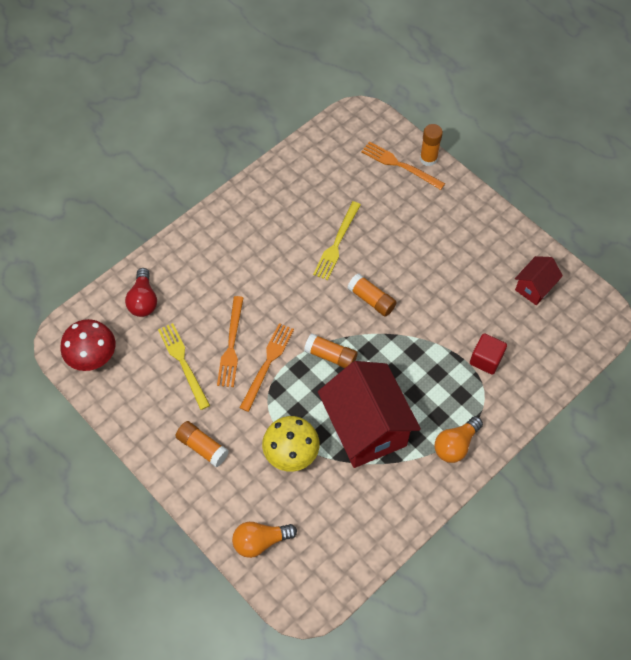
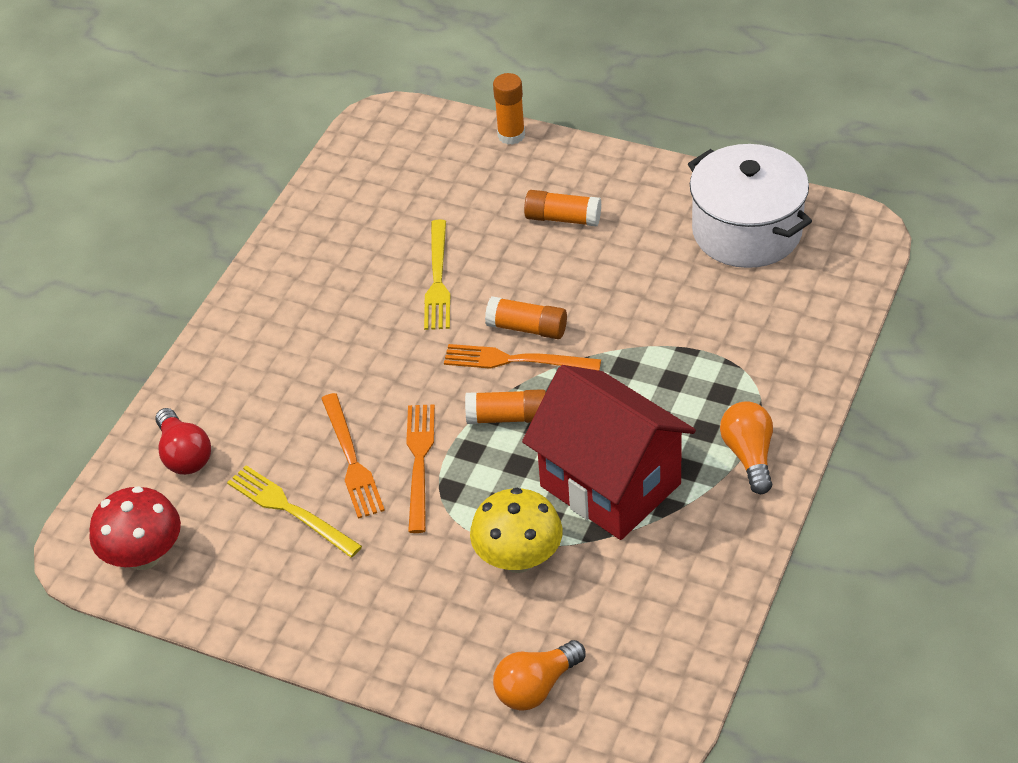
camera: 20 degrees left, 15 degrees down
orange glue stick [176,421,229,467] -> orange glue stick moved to [524,190,601,226]
orange fork [361,142,445,190] -> orange fork moved to [444,344,601,371]
orange light bulb [435,416,483,463] -> orange light bulb turned 150 degrees clockwise [720,401,773,494]
red cube [470,333,507,375] -> none
red house [515,256,563,305] -> white pot [688,144,812,268]

